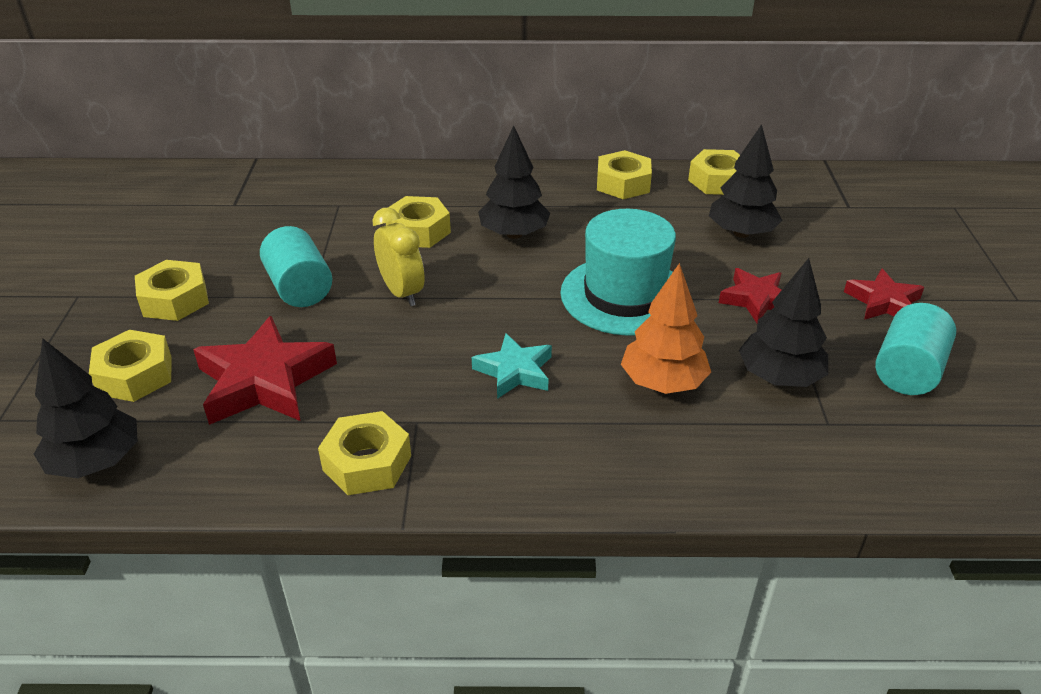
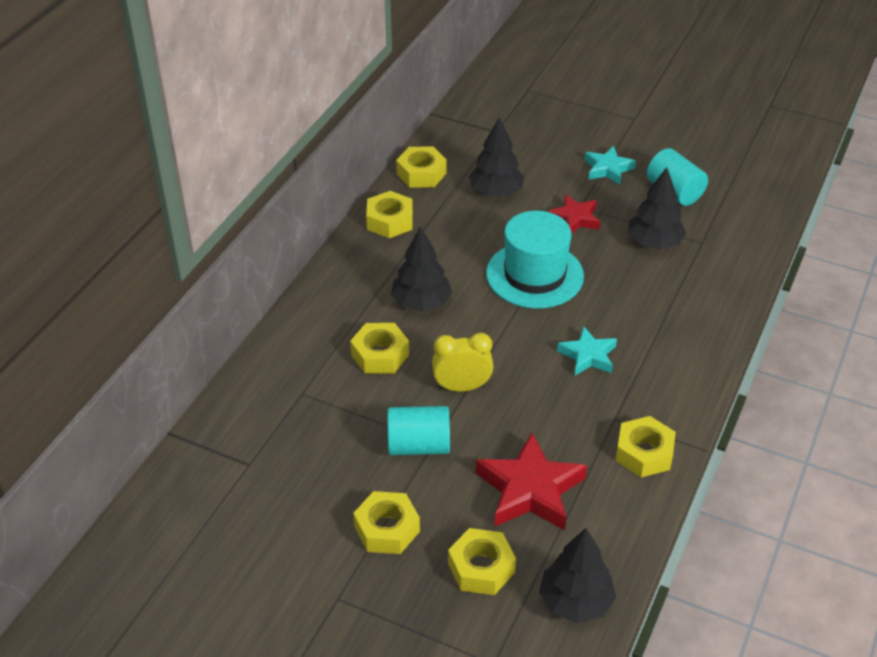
camera: 65 degrees left, 5 degrees up
orange tree [621,263,711,394] -> none
red star [844,268,924,320] -> turquoise star [585,146,636,185]

